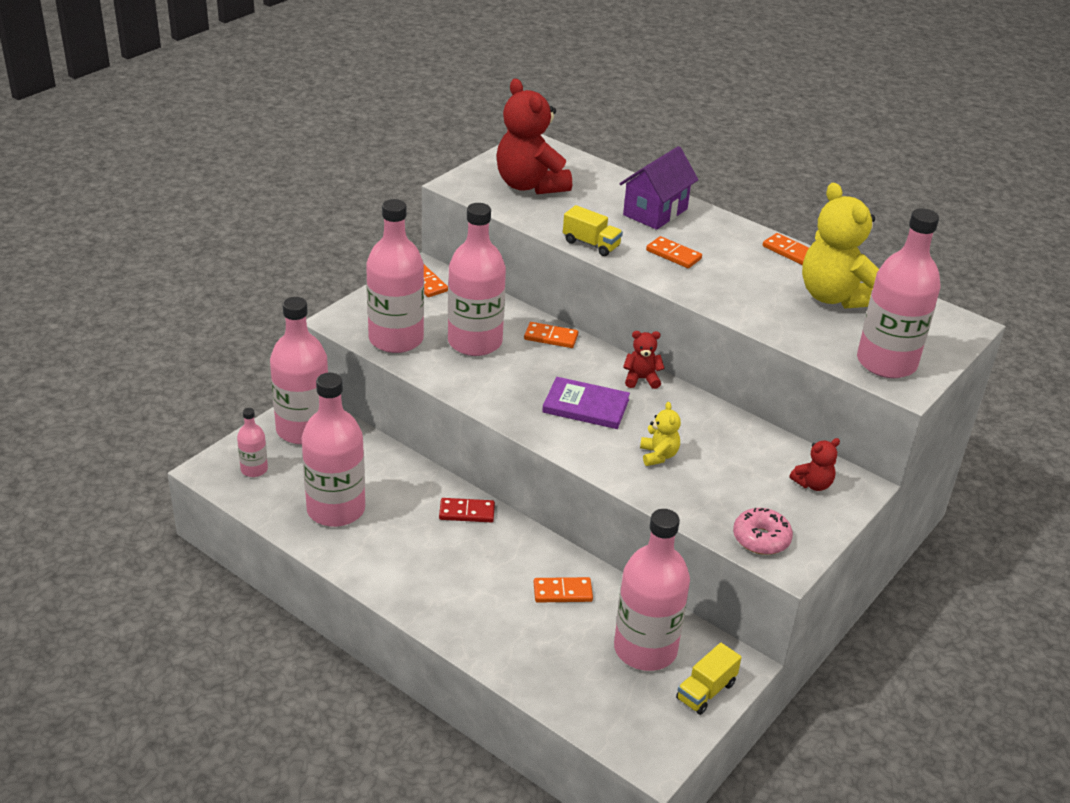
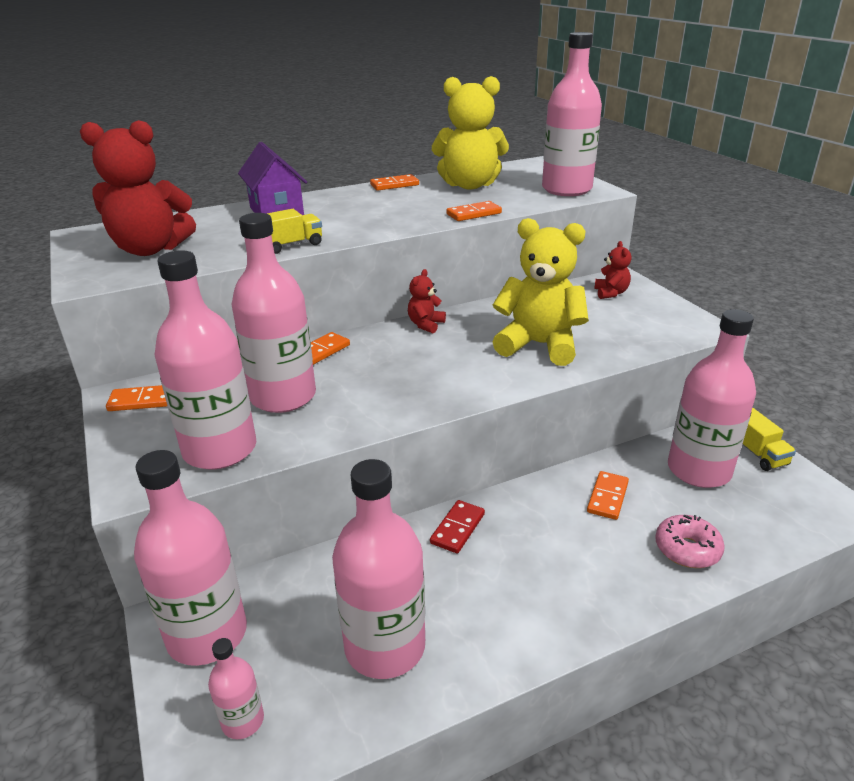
camera: 60 degrees left, 5 degrees down
purple book [542,377,630,429] -> none
yellow teddy bear [640,402,681,466] -> yellow teddy bear [493,218,589,366], size x2.14
orange domino [646,236,702,268] -> orange domino moved to [446,201,502,221]
pink donut [733,508,793,555] -> pink donut moved to [655,514,725,568]

